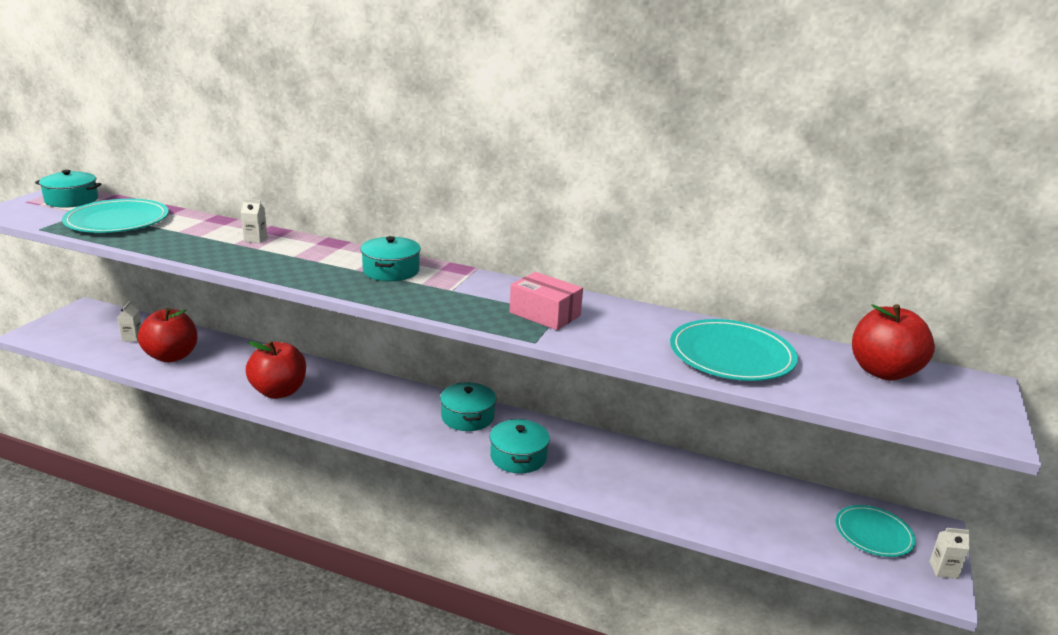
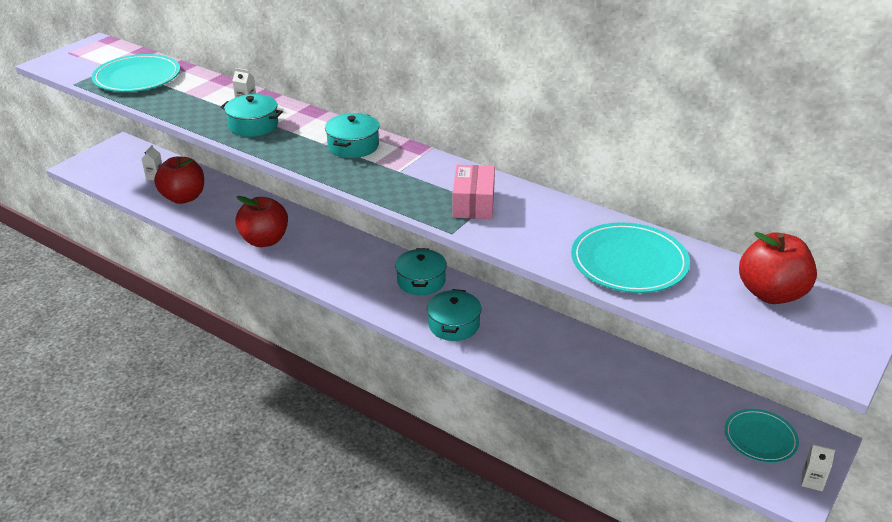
camera: 15 degrees right, 10 degrees up
turquoise pot [35,170,102,208] -> turquoise pot moved to [220,94,283,137]
pink box [509,272,583,330] -> pink box turned 45 degrees clockwise [452,165,495,219]

